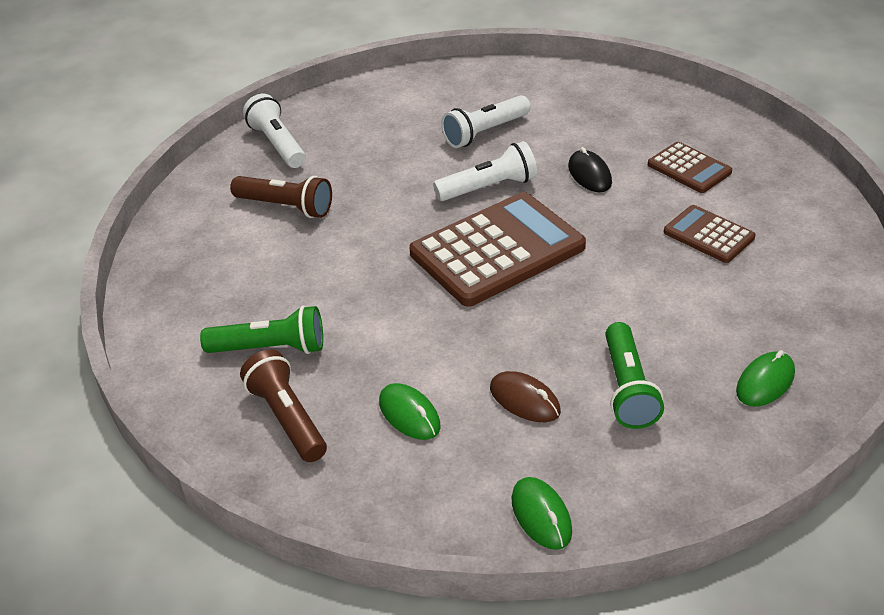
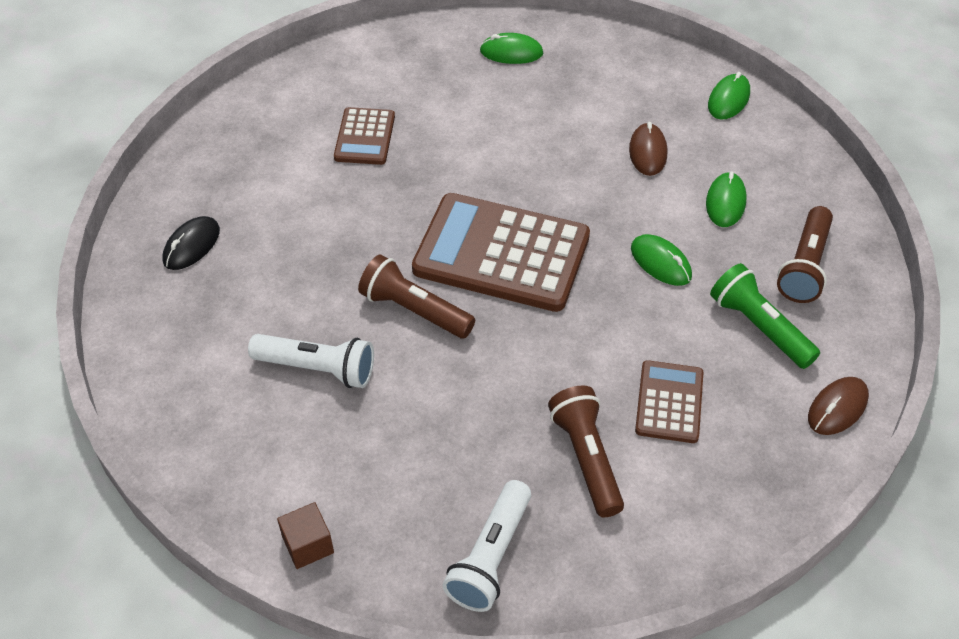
camera: 130 degrees left, 10 degrees up
white flashlight [433,141,537,201] -> brown flashlight [358,254,475,338]
black mouse [568,147,612,192] -> black mouse moved to [162,216,220,270]
green flashlight [605,322,664,429] -> none
brown calculator [648,142,732,193] -> brown calculator moved to [635,360,703,443]
none -> brown cube [277,502,334,569]
none -> green mouse [631,234,692,286]
none -> brown mouse [808,377,869,435]

